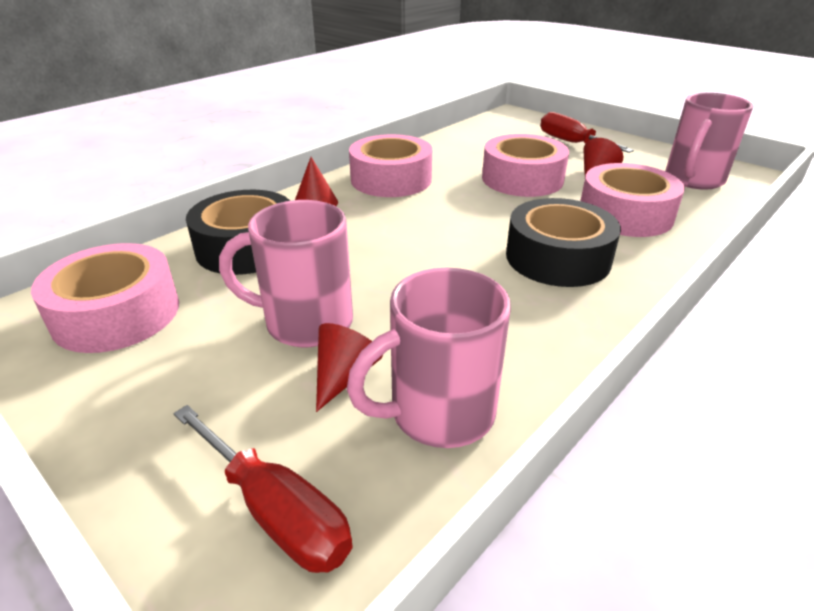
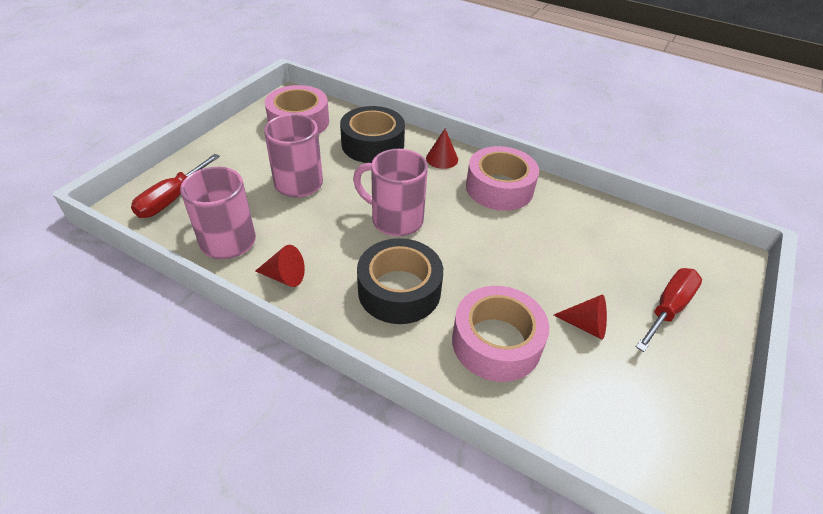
camera: 75 degrees right, 10 degrees up
red cone [316,323,383,412] -> red cone moved to [255,245,305,287]
pink tape [482,134,569,197] -> none
pink mug [665,93,753,190] -> pink mug moved to [353,149,428,236]

